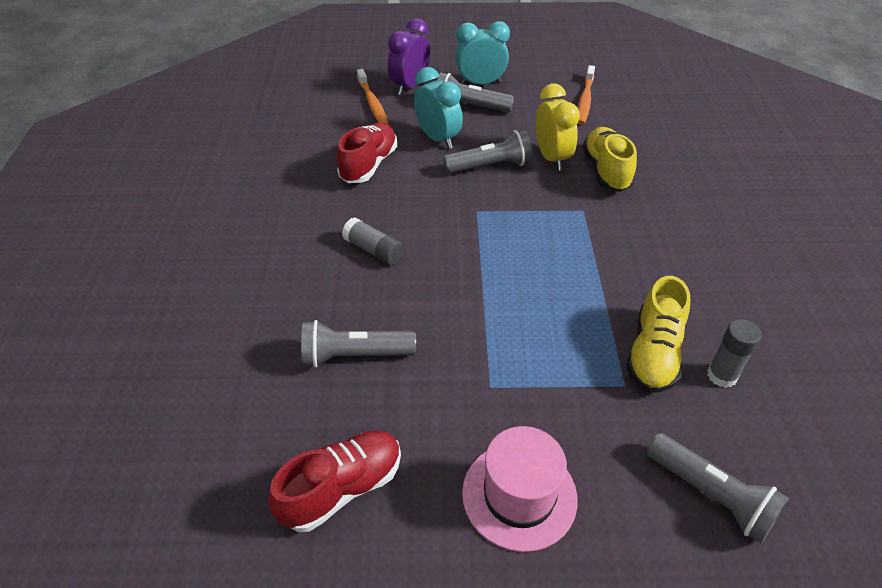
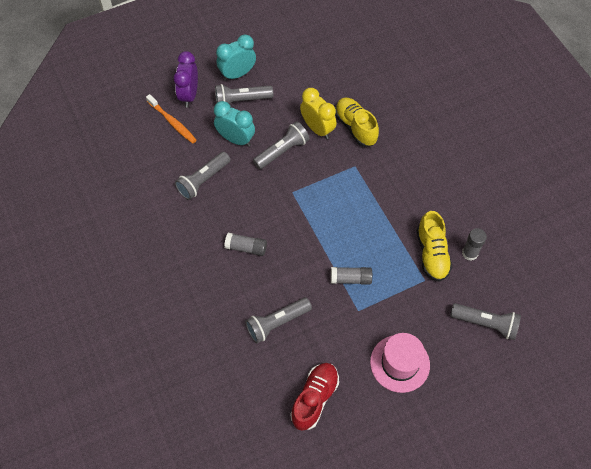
camera: 25 degrees left, 15 degrees up
red shoe [337,122,397,183] -> grey flashlight [175,152,230,200]
orange toothbrush [578,65,595,125] -> none
none -> grey glue stick [331,267,372,285]

